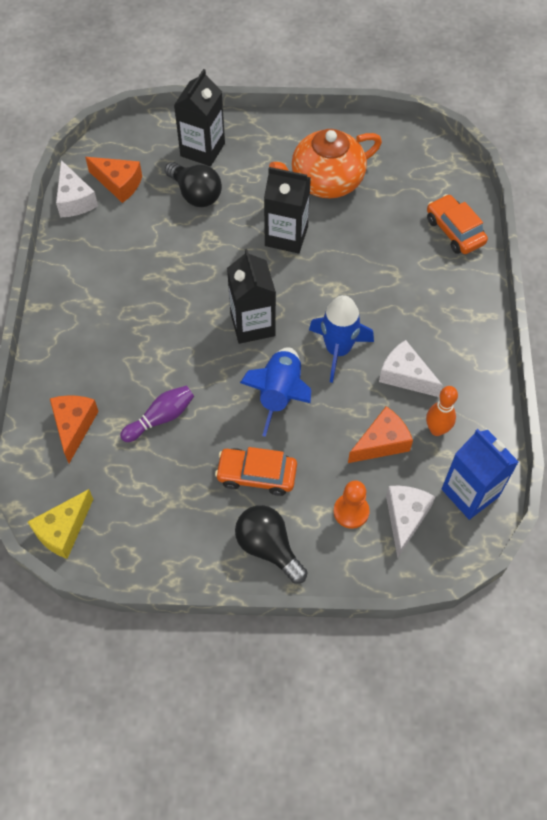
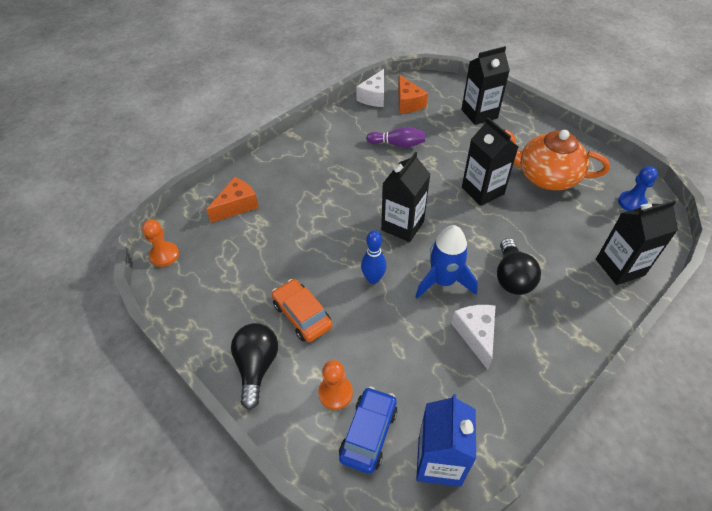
camera: 45 degrees right, 10 degrees down
yellow cheese [28,489,93,559] -> orange pawn [142,219,179,267]
purple bowling pin [120,386,194,442] -> purple bowling pin moved to [366,127,426,148]
black light bulb [165,162,222,207] -> black light bulb moved to [497,238,541,295]
blue rocket [240,347,311,437] -> blue bowling pin [361,230,387,284]
orange cheese [348,406,413,463] -> none
white cheese [386,486,436,558] -> blue car [339,387,397,474]
orange bowling pin [426,386,458,436] -> none
orange car [427,194,488,254] -> black carton [596,200,678,285]
none -> blue pawn [618,166,658,211]

